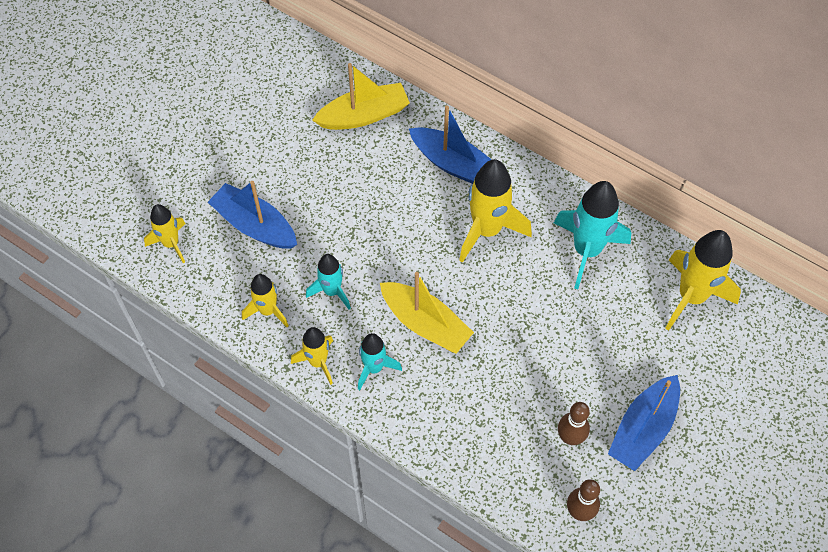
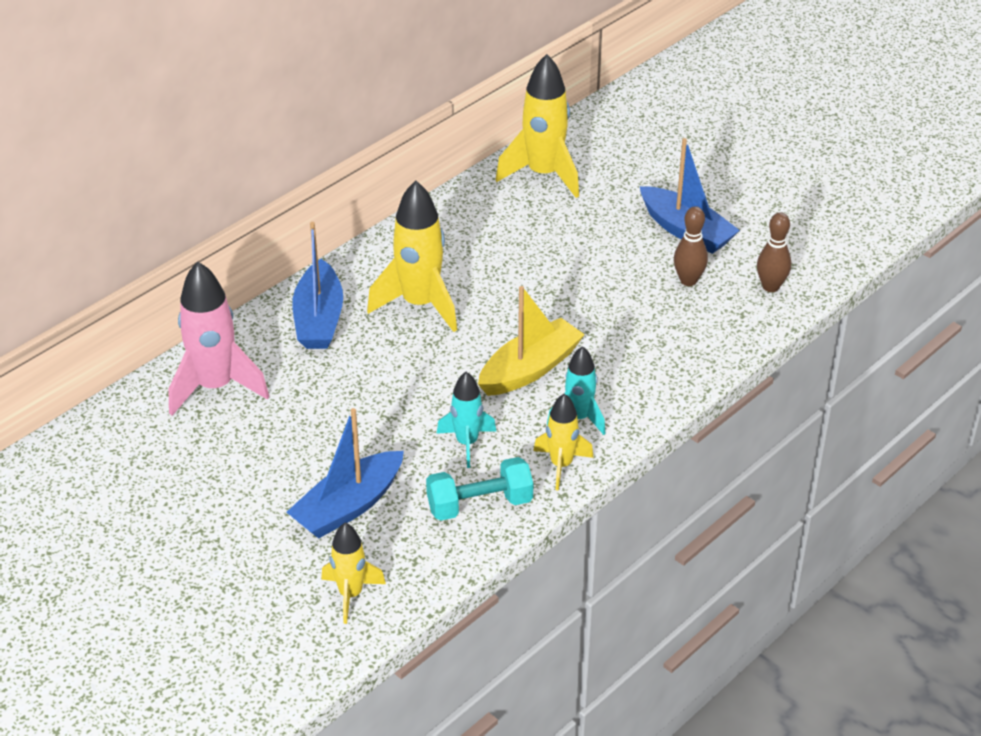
camera: 80 degrees left, 20 degrees down
yellow rocket [242,274,289,327] -> turquoise dumbbell [426,457,533,521]
yellow boat [312,63,410,130] -> pink rocket [169,261,269,416]
blue boat [409,105,492,184] -> blue boat turned 135 degrees clockwise [292,222,343,349]
turquoise rocket [554,181,631,289] -> none

